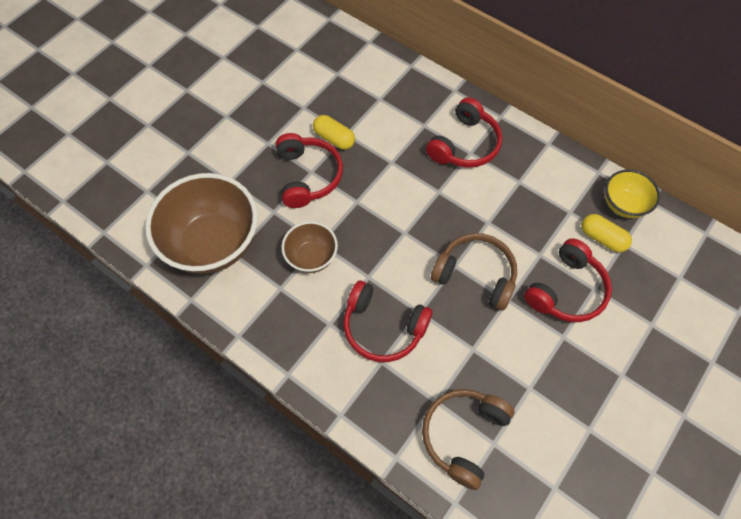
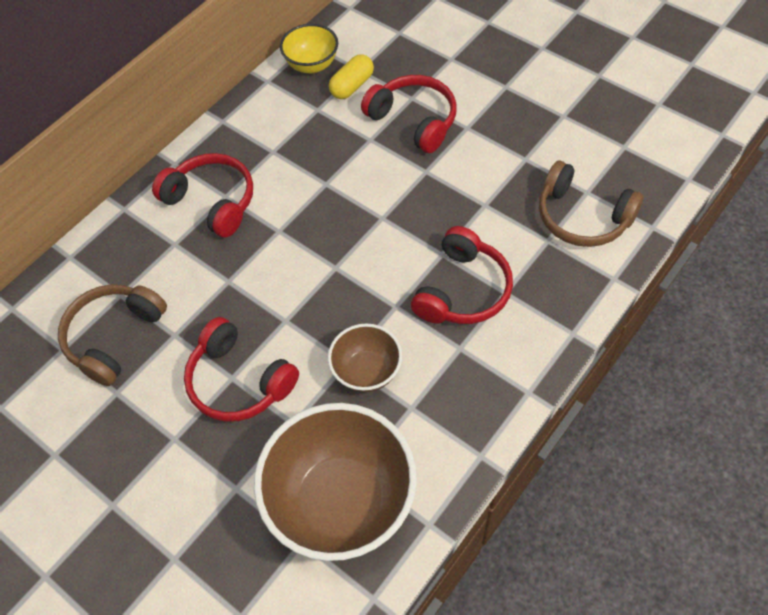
camera: 85 degrees left, 5 degrees down
red headphones [276,133,343,208] -> red headphones turned 135 degrees counterclockwise [184,317,299,422]
yellow capsule [313,115,355,150] -> none
brown headphones [431,233,517,311] -> brown headphones moved to [58,285,167,386]

